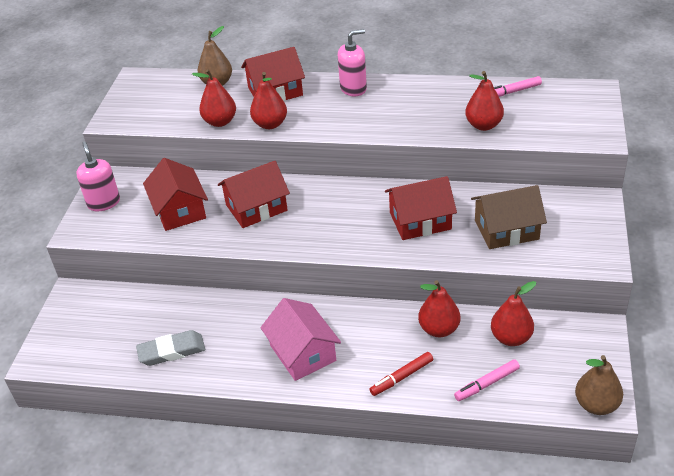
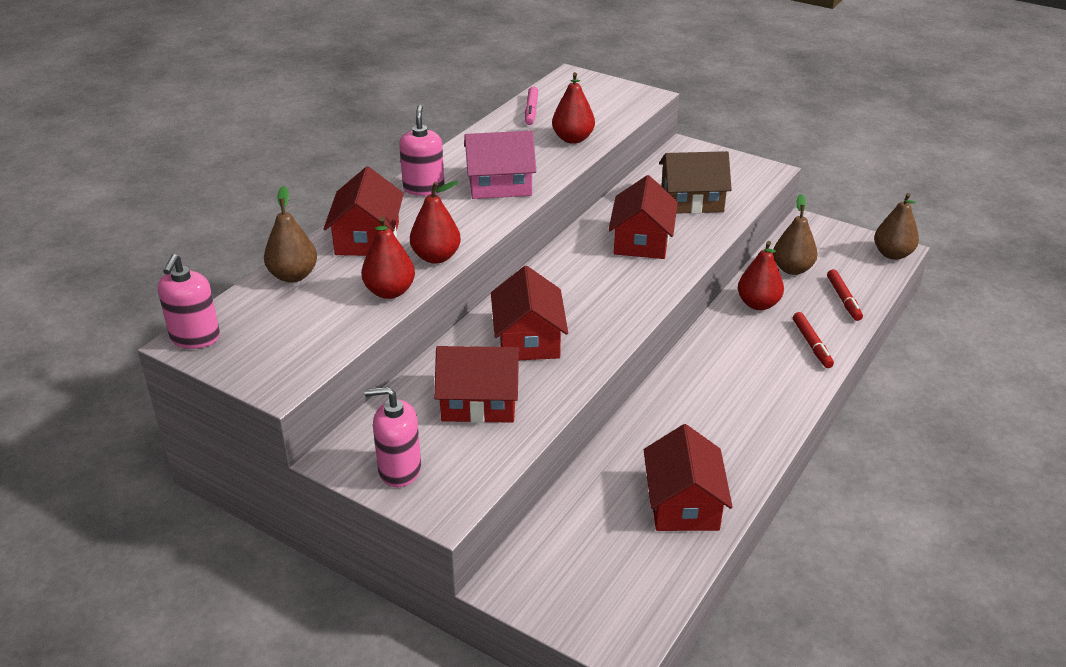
camera: 70 degrees left, 5 degrees down
grey eraser [136,330,205,366] -> red house [644,424,733,531]
pink house [260,298,341,381] -> pink house moved to [464,131,536,199]
pink marker [454,359,520,401] -> red marker [827,269,863,321]
brown house [471,185,547,249] -> brown house turned 75 degrees clockwise [659,151,732,214]
red pear [491,281,536,346] -> brown pear [773,194,818,275]
none -> pink soap dispenser [158,254,220,349]

